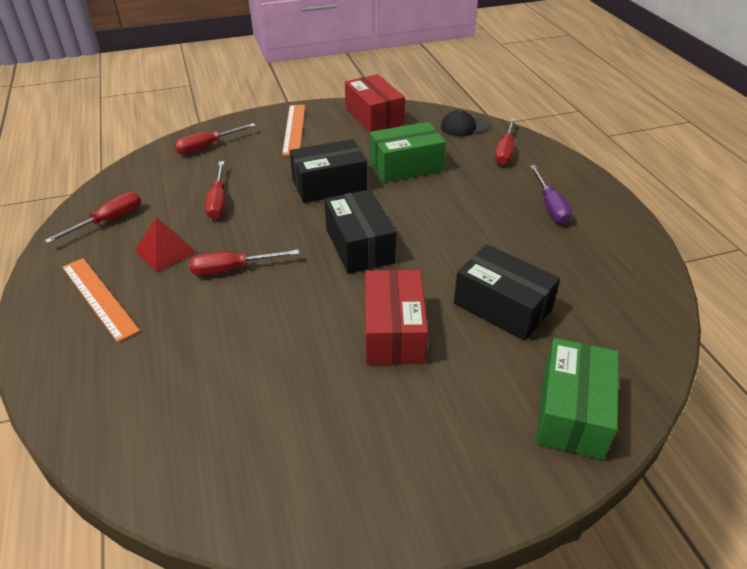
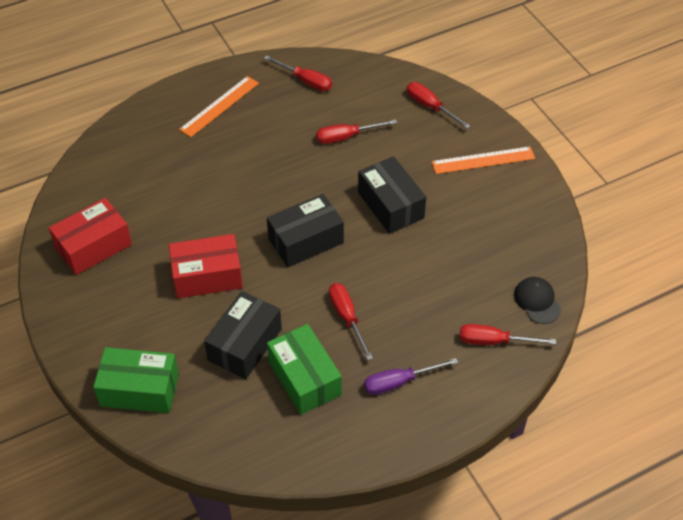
camera: 80 degrees right, 10 degrees up
red pyramid [135,218,197,272] -> none
red screwdriver [189,250,299,276] -> red screwdriver moved to [329,283,373,360]
red box [345,74,405,133] -> red box moved to [49,198,132,275]
green box [370,122,446,183] -> green box moved to [267,324,342,415]

